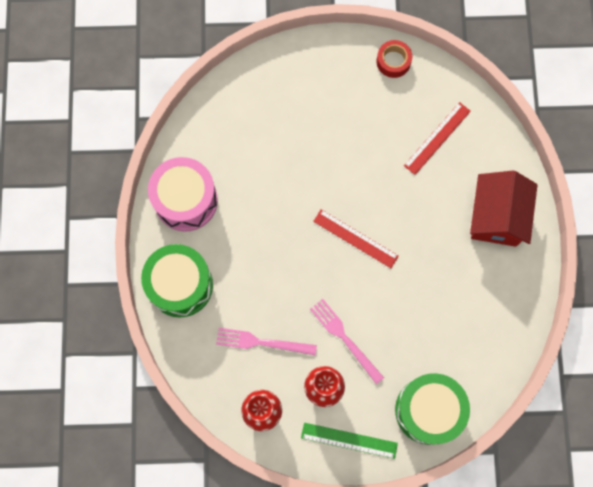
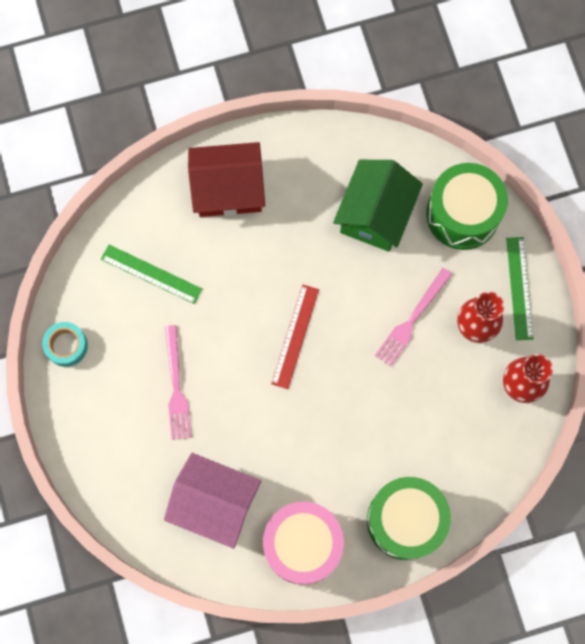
camera: 105 degrees left, 0 degrees up
pink fork [216,328,317,355] -> pink fork moved to [165,325,191,440]
red tape [376,40,412,78] -> turquoise tape [42,322,88,367]
red ruler [404,102,471,175] -> green ruler [101,245,202,304]
none -> pink house [164,453,261,549]
none -> green house [333,160,423,252]

